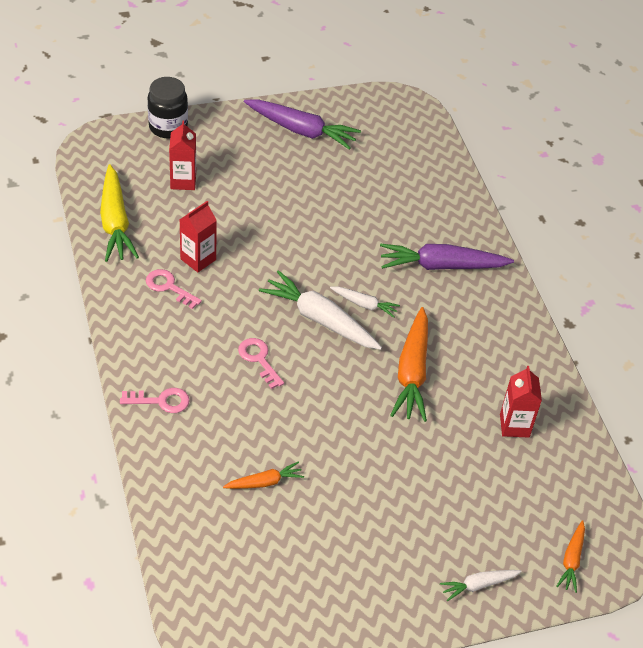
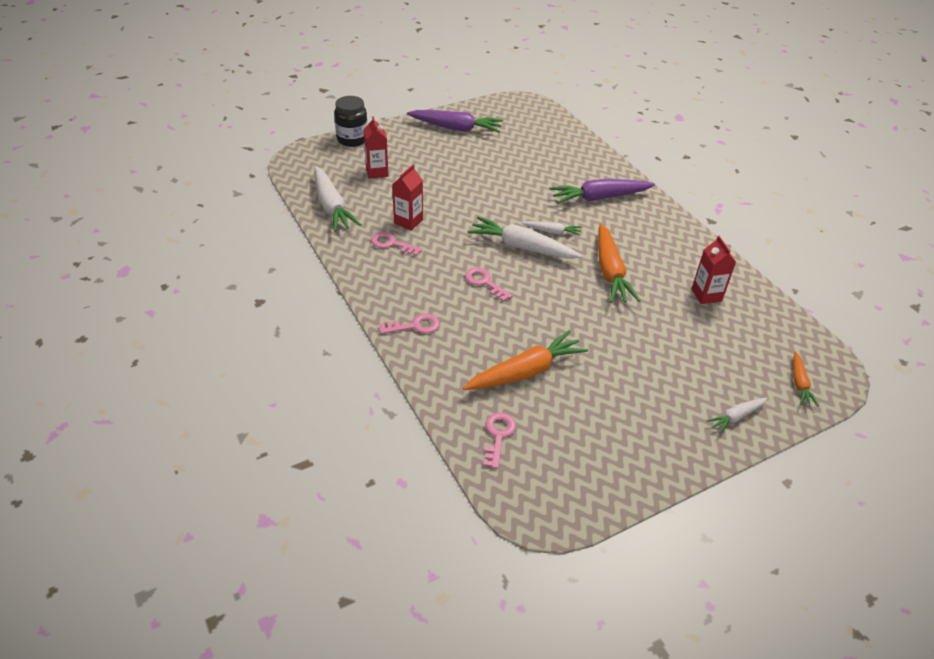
camera: 10 degrees left, 5 degrees down
yellow carrot [100,164,139,262] -> white carrot [314,166,361,232]
orange carrot [223,462,304,489] -> orange carrot [463,330,588,390], size x1.90
none -> pink key [483,413,516,469]

